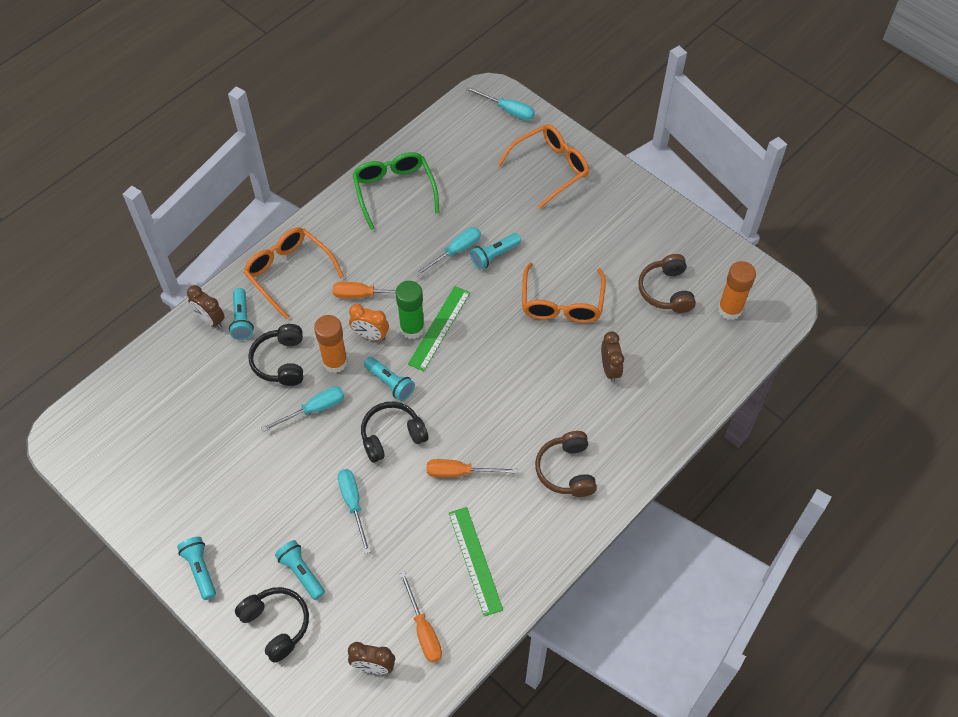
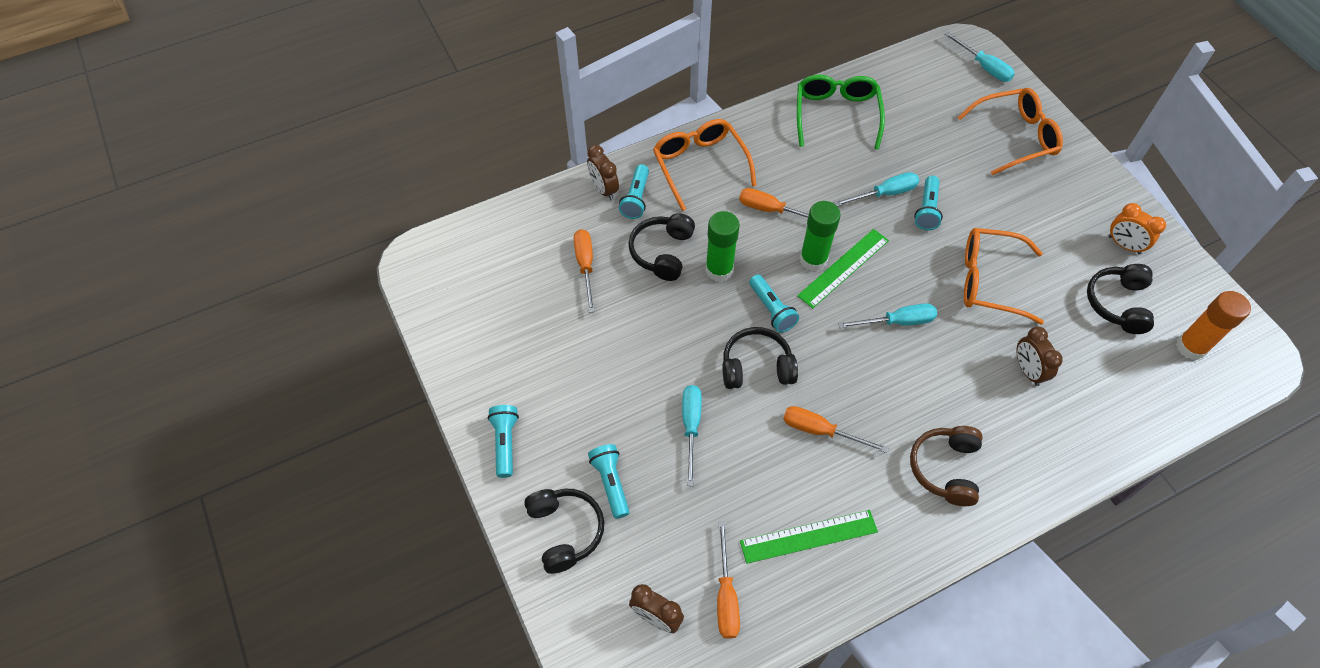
camera: 20 degrees right, 0 degrees up
turquoise screwdriver [262,386,344,432] -> turquoise screwdriver moved to [838,303,937,328]
orange glue stick [314,315,348,373] -> green glue stick [706,211,740,282]
orange clock [349,304,389,341] -> orange clock moved to [1109,203,1166,254]
green ruler [449,507,503,616] -> green ruler turned 75 degrees clockwise [740,510,878,564]
turquoise flashlight [470,233,521,270] -> turquoise flashlight turned 60 degrees counterclockwise [914,176,943,230]
orange glasses [522,263,606,323] -> orange glasses turned 75 degrees clockwise [964,228,1044,325]
brown clock [601,331,624,382] -> brown clock turned 150 degrees clockwise [1016,327,1063,386]
brown headphones [638,254,696,313] -> black headphones [1087,264,1154,334]
none -> orange screwdriver [574,229,595,313]

